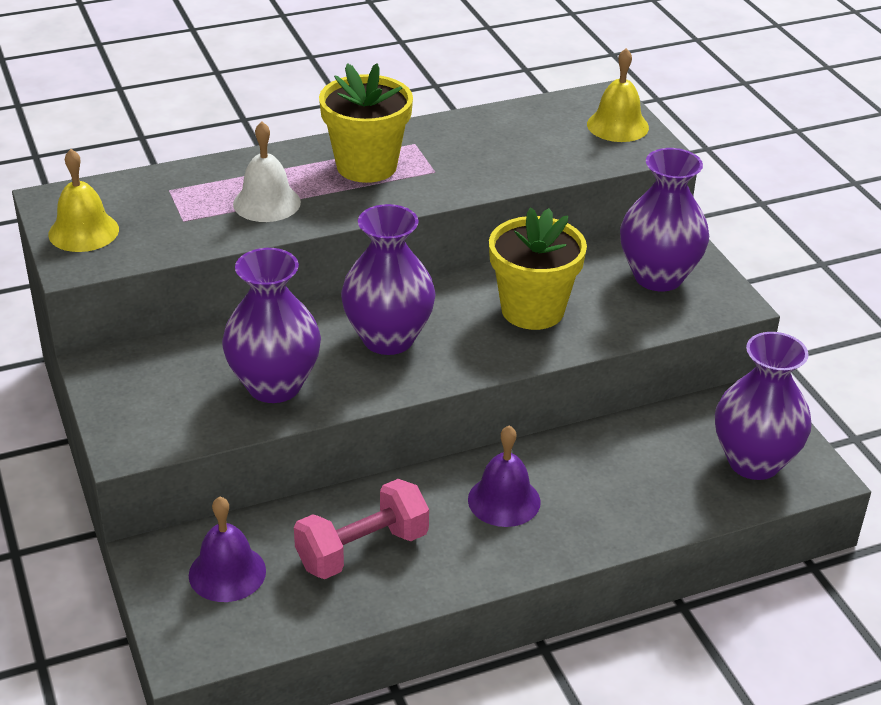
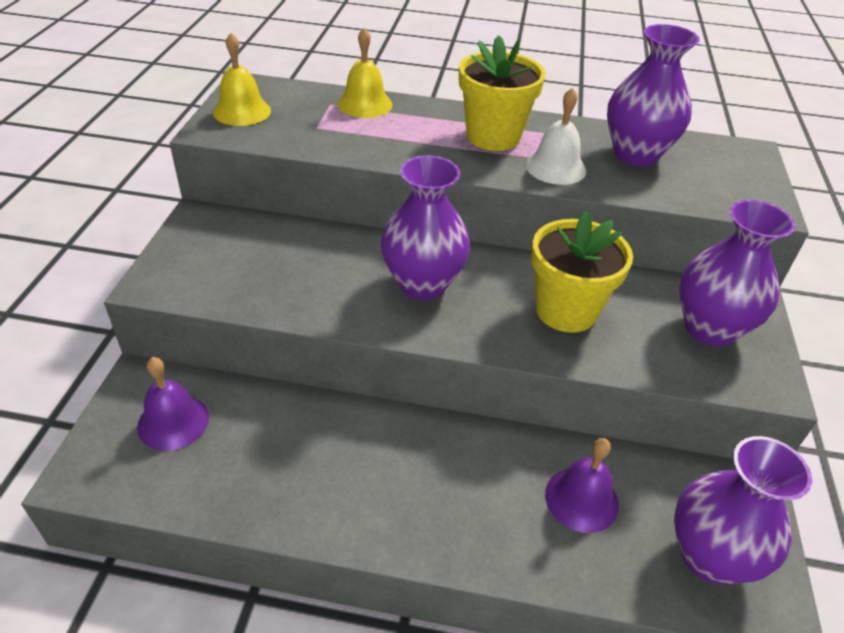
camera: 30 degrees right, 5 degrees up
purple vase [222,248,321,403] -> purple vase moved to [607,24,700,166]
white bell [233,122,301,222] -> white bell moved to [525,88,586,185]
pink dumbbell [294,479,429,579] -> none
purple bell [468,425,541,527] -> purple bell moved to [545,438,619,533]
yellow bell [587,48,649,142] -> yellow bell moved to [337,28,392,118]

